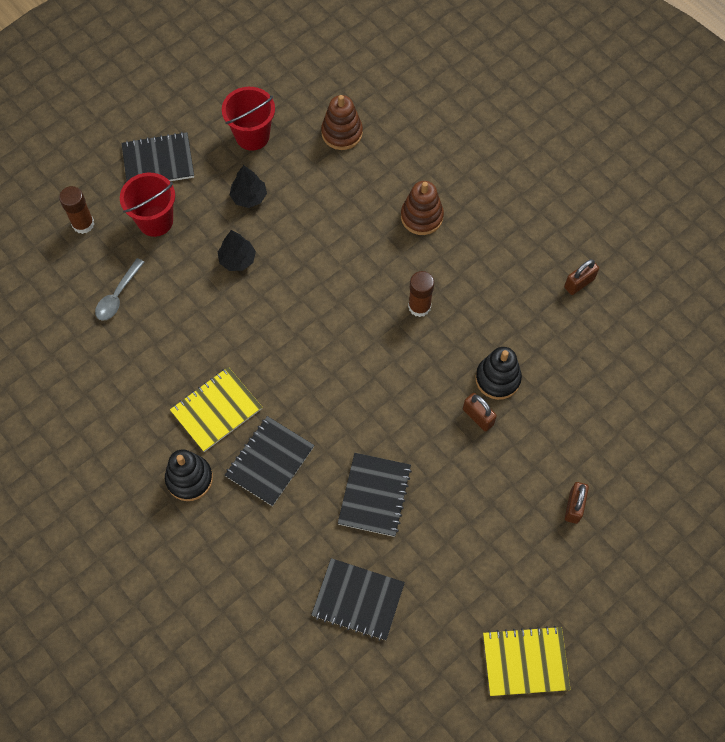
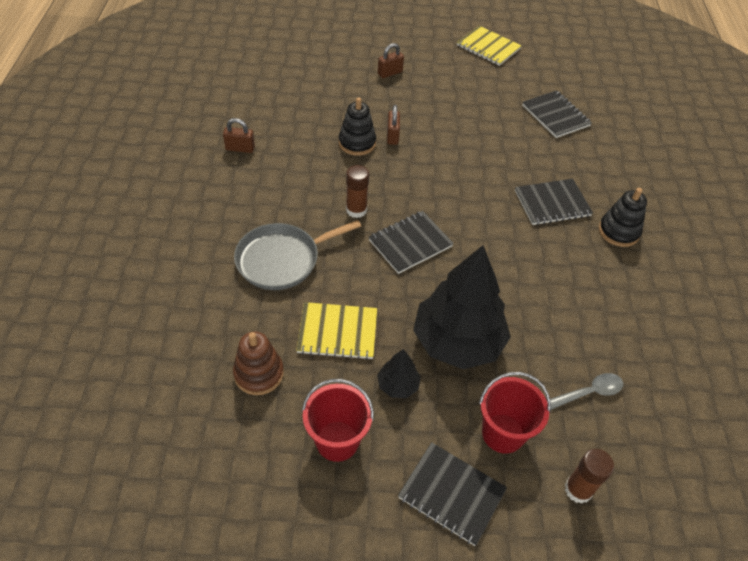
camera: 140 degrees left, 15 degrees down
yellow notebook [170,367,262,452] -> yellow notebook moved to [296,302,377,360]
black tree [218,230,256,271] -> black tree [413,245,511,369], size x2.28
black notebook [338,453,412,537] -> black notebook moved to [369,211,454,274]
brown stacking toy [401,181,444,235] -> grey pan [234,220,361,290]

